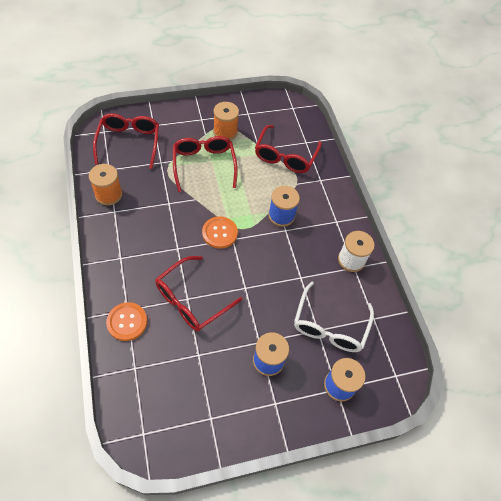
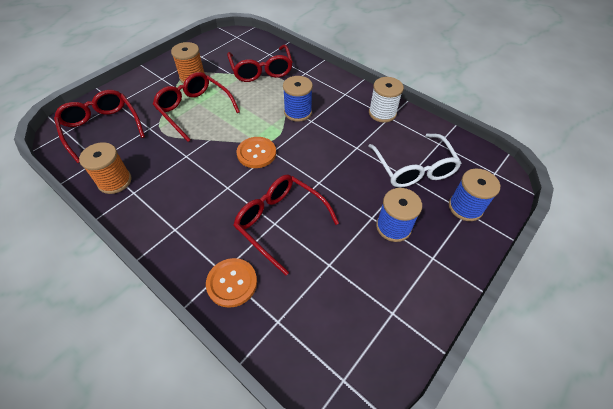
camera: 30 degrees left, 5 degrees down
red glasses [155,256,242,332] -> red glasses turned 120 degrees clockwise [233,175,339,275]

